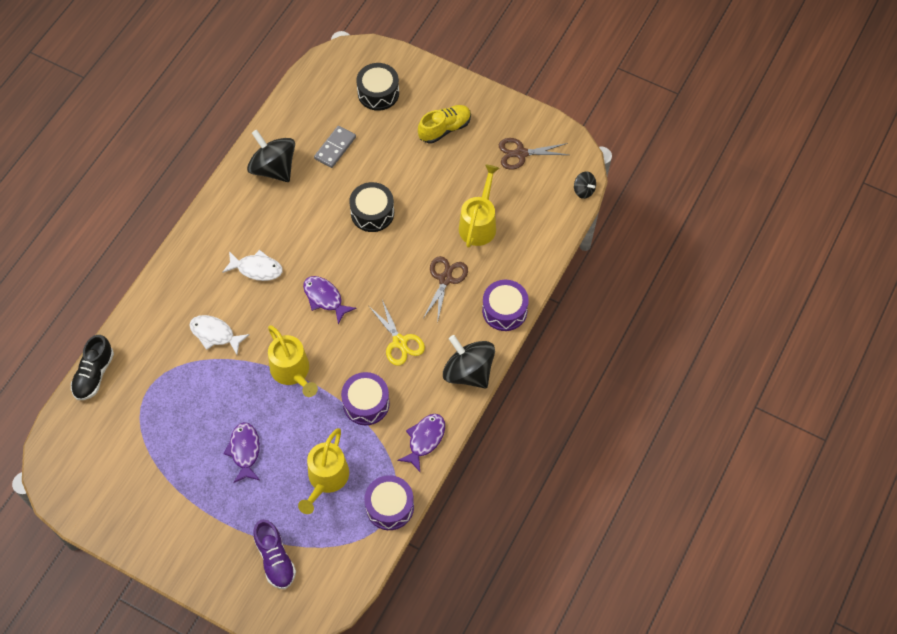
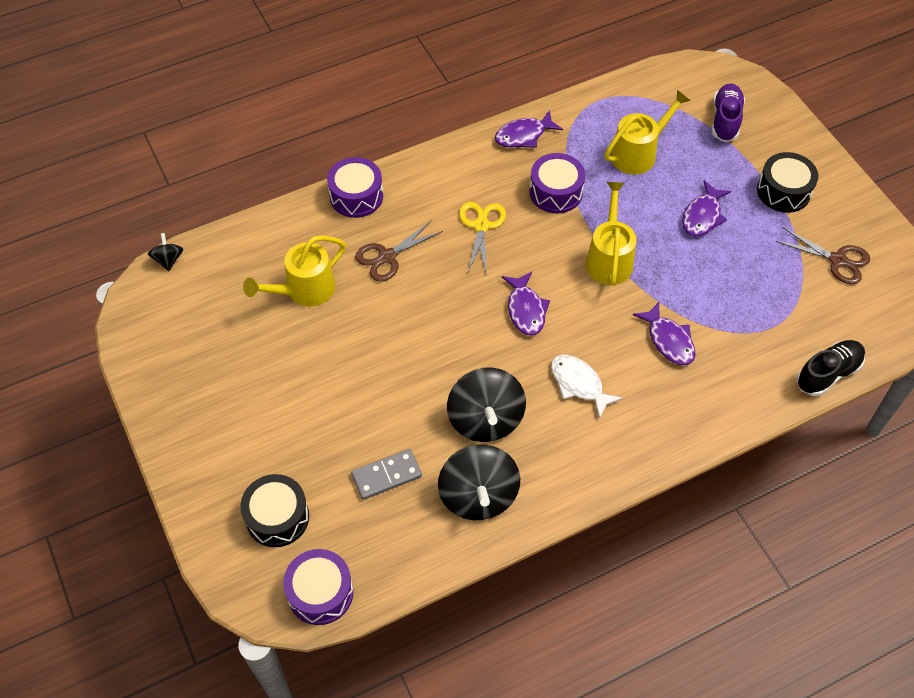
camera: 145 degrees left, 5 degrees down
white fish [189,315,250,355] -> purple fish [633,302,696,365]
black drum [349,182,394,232] -> black drum moved to [757,152,818,213]
purple drum [364,475,414,530] -> purple drum moved to [283,549,353,625]
yellow shoe [418,105,471,144] -> none
black spinning top [443,335,495,388] -> black spinning top moved to [447,367,526,442]
brown scissors [499,138,569,170] -> brown scissors moved to [776,227,870,284]

